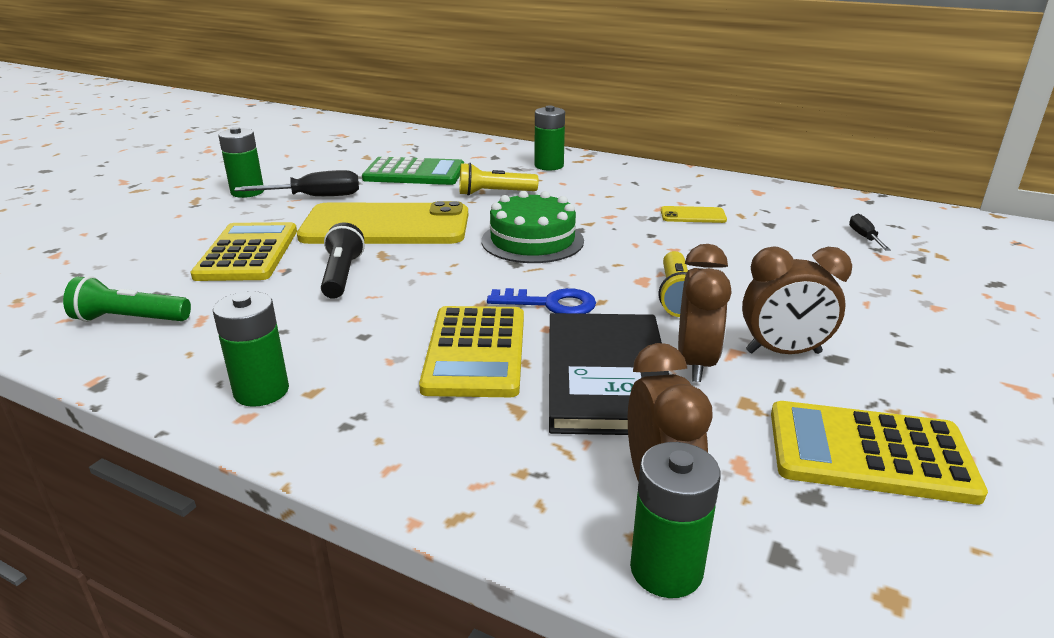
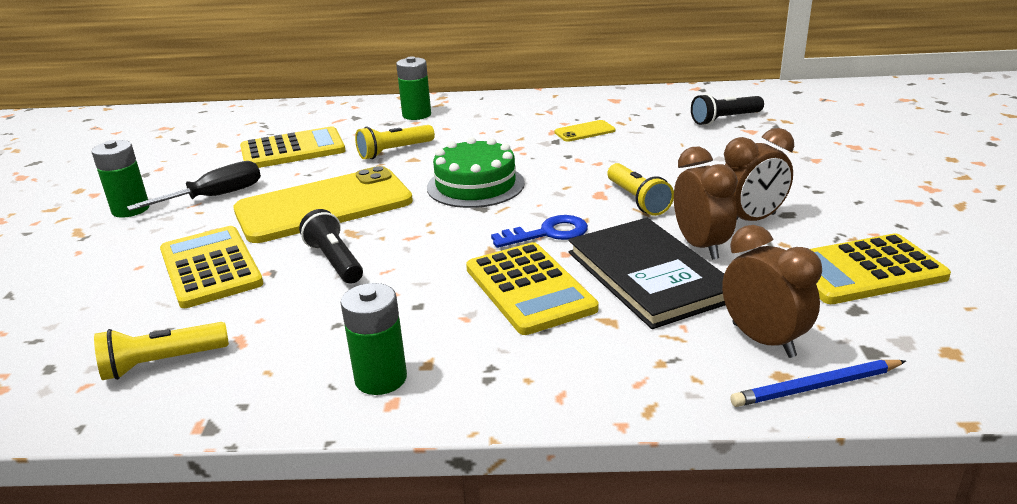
camera: 25 degrees left, 0 degrees up
green flashlight [63,276,191,322] -> yellow flashlight [94,322,229,380]
green calculator [362,156,464,185] -> yellow calculator [240,126,346,168]
green battery [630,442,721,598] -> blue pencil [730,360,906,407]
black screwdriver [849,213,891,251] -> black flashlight [691,93,764,125]

